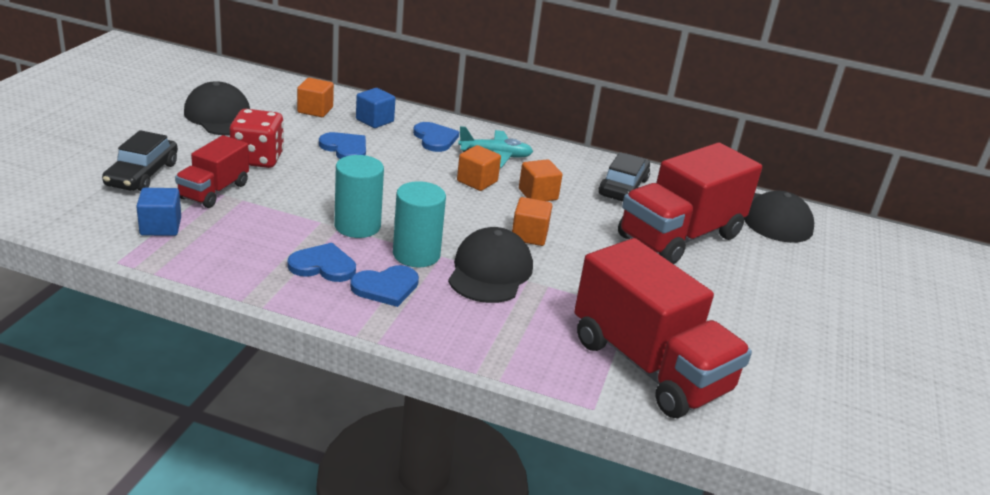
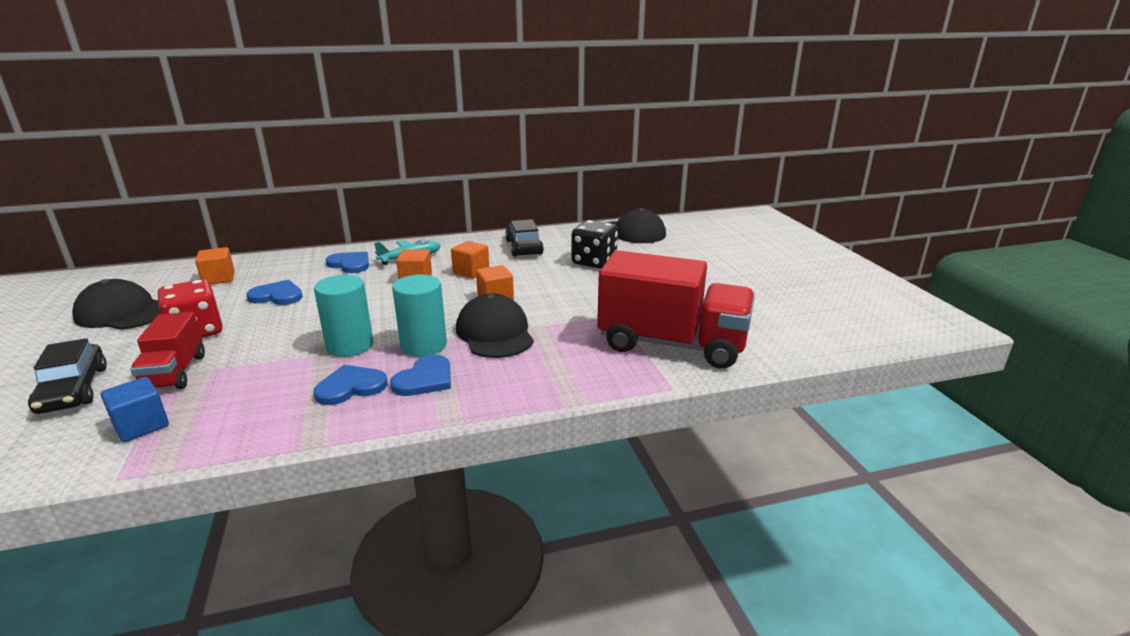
camera: 30 degrees left, 5 degrees down
blue cube [356,88,396,128] -> none
red truck [618,142,762,264] -> black dice [571,220,618,268]

